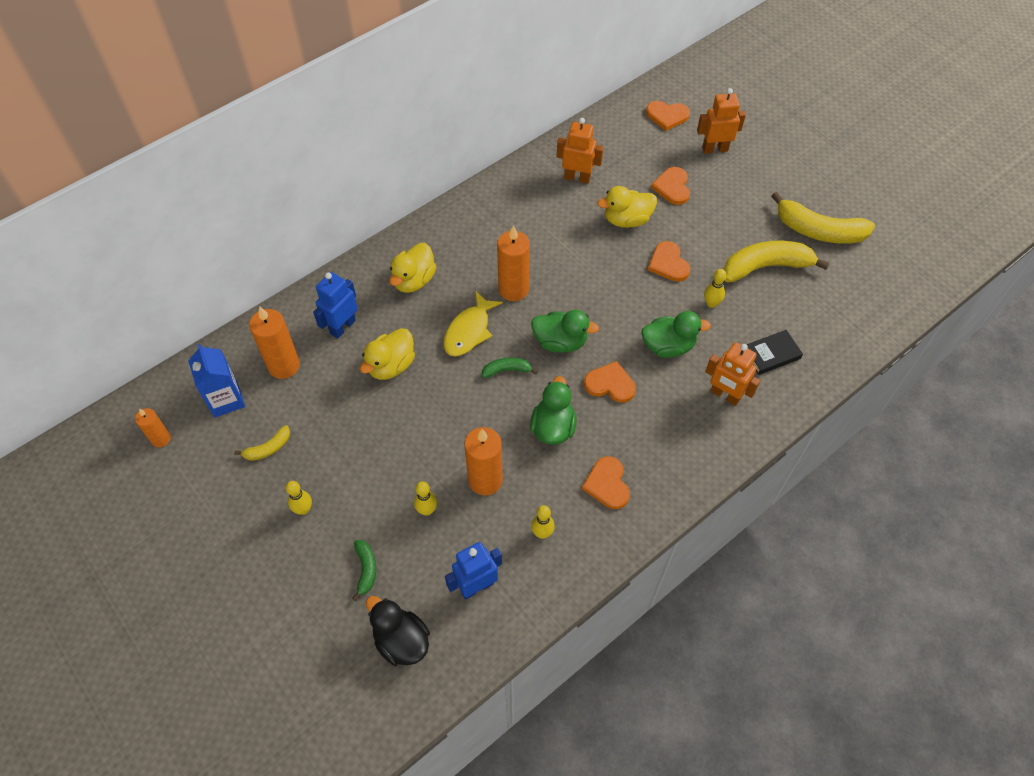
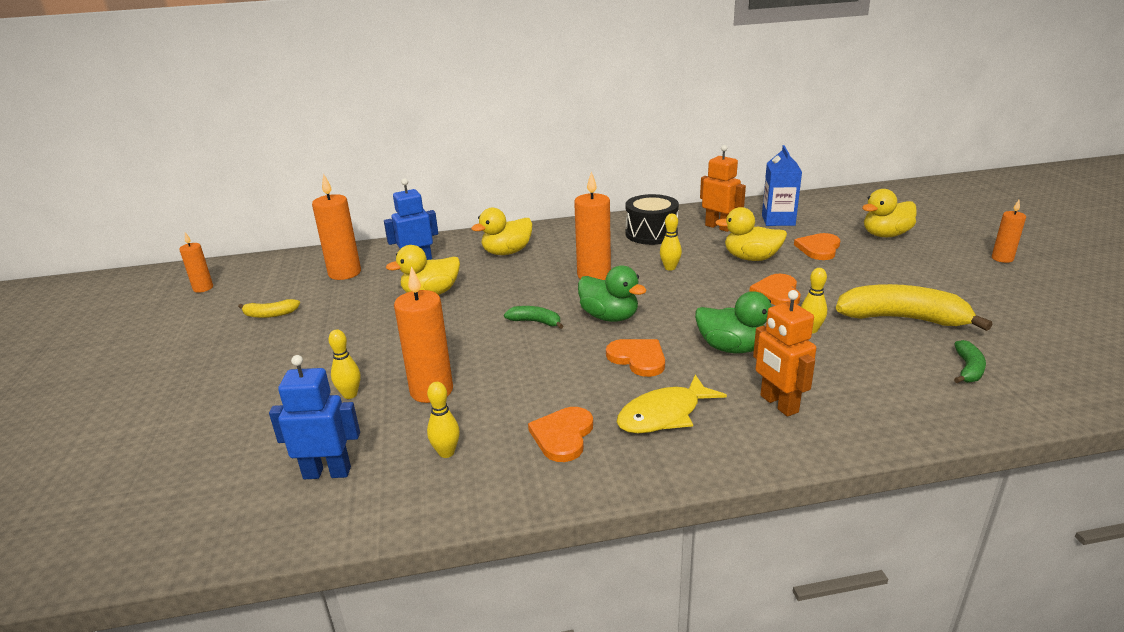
camera: 30 degrees right, 30 degrees down
blue carton [188,344,245,418] -> blue carton moved to [762,145,802,226]
yellow bowling pin [286,481,312,515] -> yellow bowling pin moved to [660,214,682,271]
green banana [353,540,376,601] -> green banana moved to [954,340,986,383]
black duck [366,596,430,666] -> none
yellow fish [444,291,503,356] -> yellow fish moved to [617,374,727,433]
green duck [530,376,577,445] -> none
orange heart [646,101,690,131] -> none
orange robot [697,88,746,154] -> yellow duck [862,189,917,237]
black book [746,330,803,375] -> none
yellow banana [772,192,875,244] -> none
none -> black drum [625,194,679,245]
none -> orange candle [992,200,1026,263]

